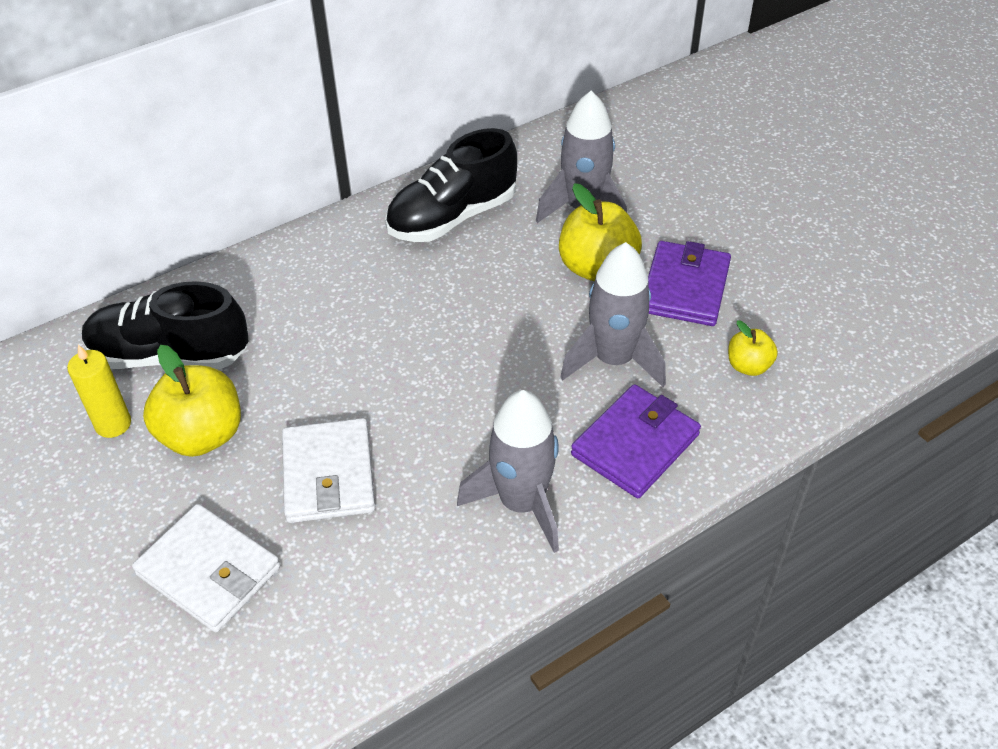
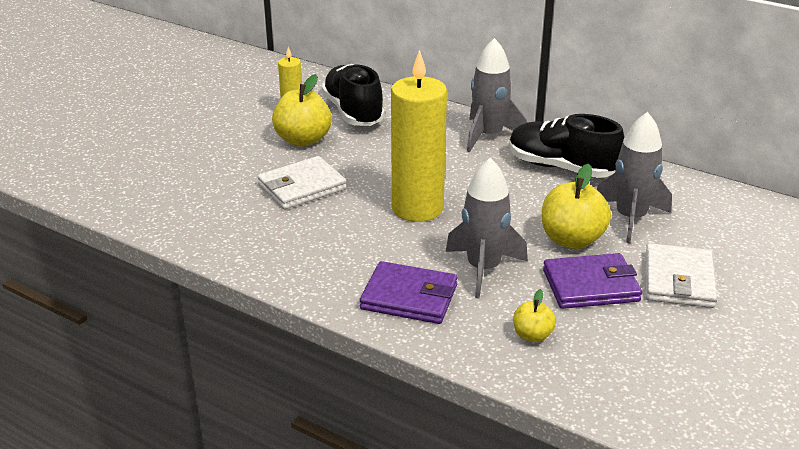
camera: 65 degrees right, 15 degrees down
white wallet [132,504,280,632] -> white wallet moved to [645,243,717,308]
grey rocket [457,390,559,553] -> grey rocket moved to [467,38,527,152]
none -> yellow candle [391,50,447,222]

